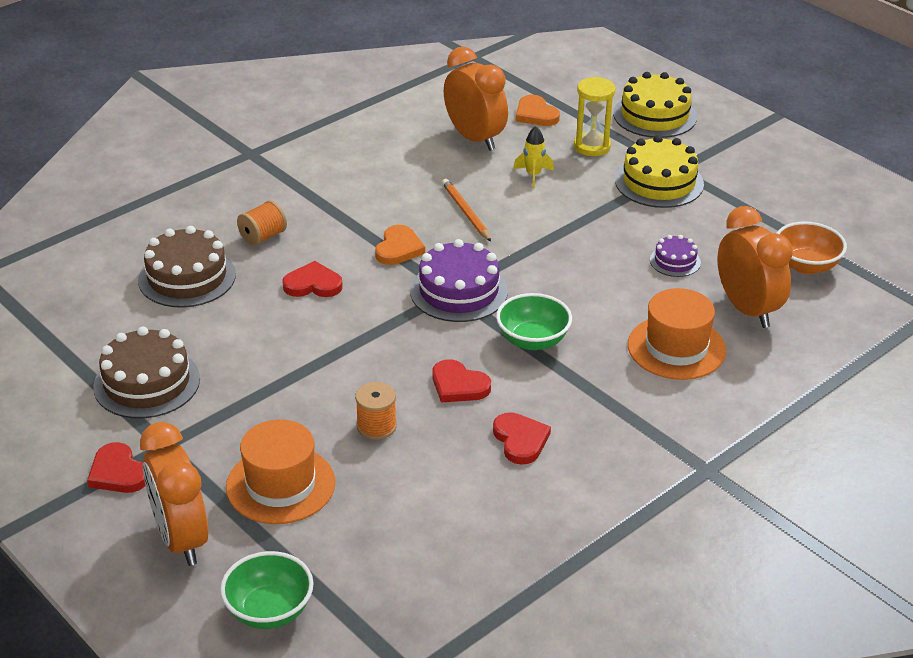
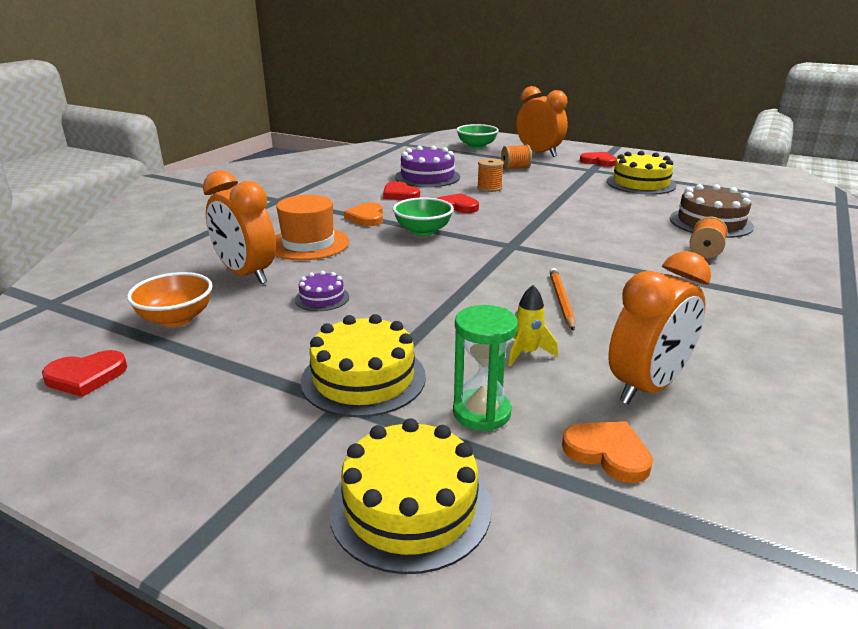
camera: 160 degrees right, 10 degrees down
brown cake [93,326,200,418] -> yellow cake [607,151,676,195]
orange hat [226,419,335,524] -> orange spool [501,145,532,170]
red heart [282,261,343,297] -> red heart moved to [42,350,127,397]
orange heart [375,225,425,265] -> orange heart moved to [344,202,383,226]
purple cake [410,239,508,322] -> purple cake moved to [395,145,460,187]
orange pencil [442,179,491,242] -> orange pencil turned 135 degrees counterclockwise [549,268,575,331]
orange clock [444,47,508,151] -> orange clock turned 75 degrees counterclockwise [608,251,711,405]
yellow hourglass [574,77,616,156] -> green hourglass [453,305,518,431]

